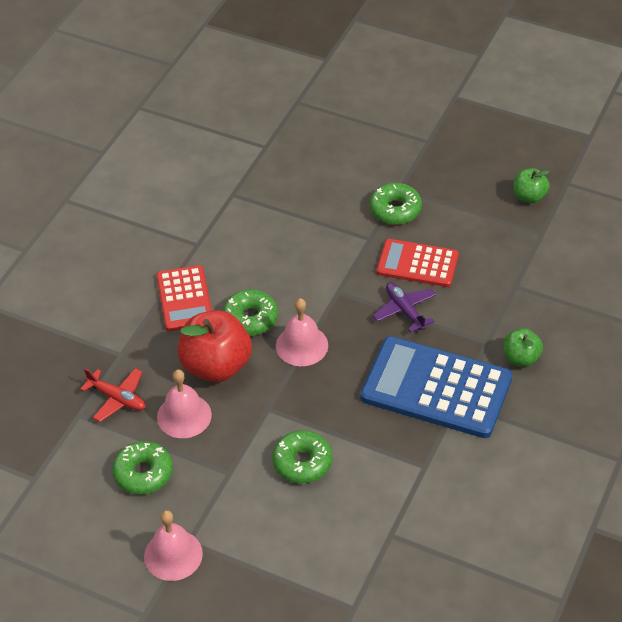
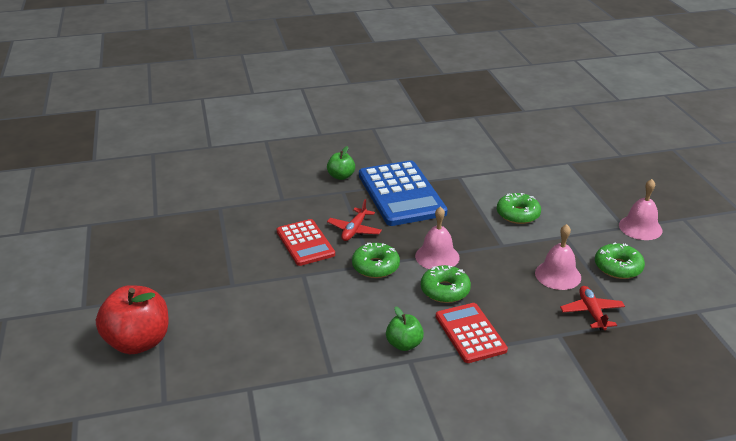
camera: 130 degrees left, 15 degrees down
red calculator [156,265,212,331] -> red calculator turned 60 degrees counterclockwise [436,303,508,363]
red apple [178,310,252,382] -> red apple moved to [96,285,169,354]
green donut [370,183,422,225] -> green donut moved to [352,243,400,278]
purple plane [373,282,436,332] -> red plane [327,199,382,241]
green apple [513,168,549,203] -> green apple moved to [386,306,424,351]

